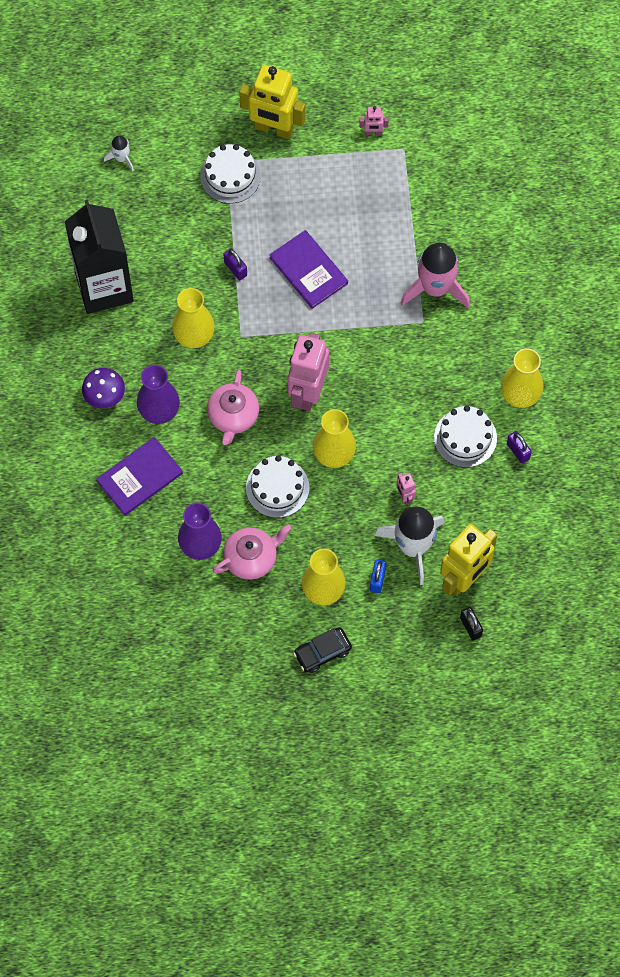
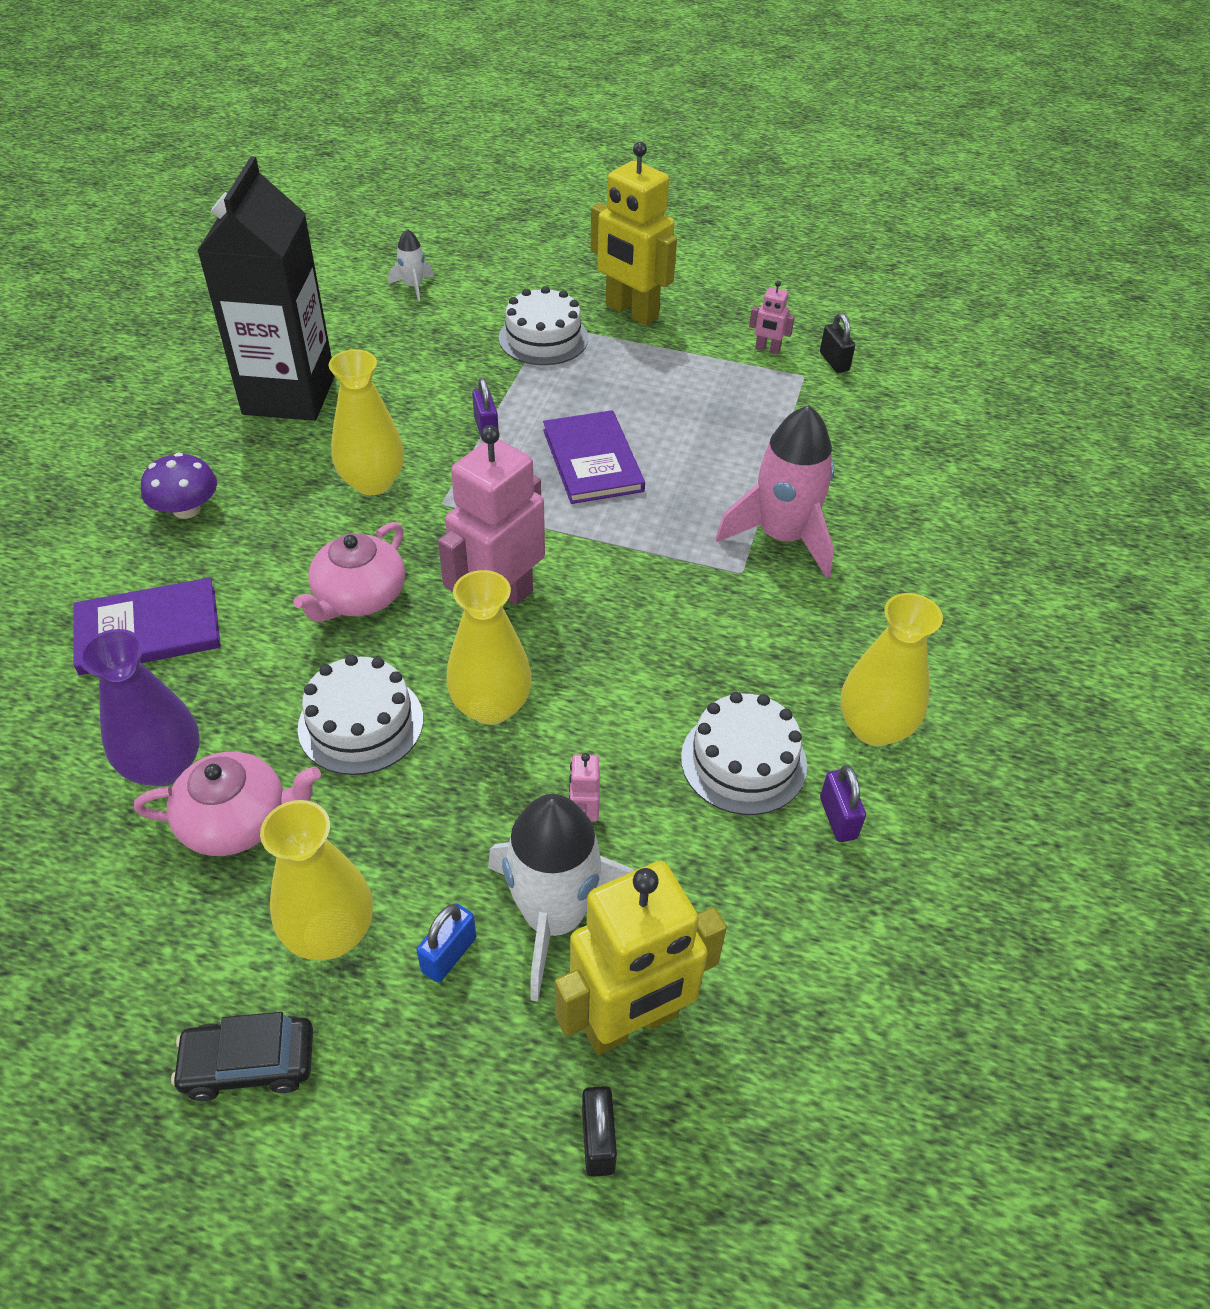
camera: 20 degrees right, 20 degrees down
purple vase [137,365,180,424] -> none
none -> black padlock [820,313,855,373]

